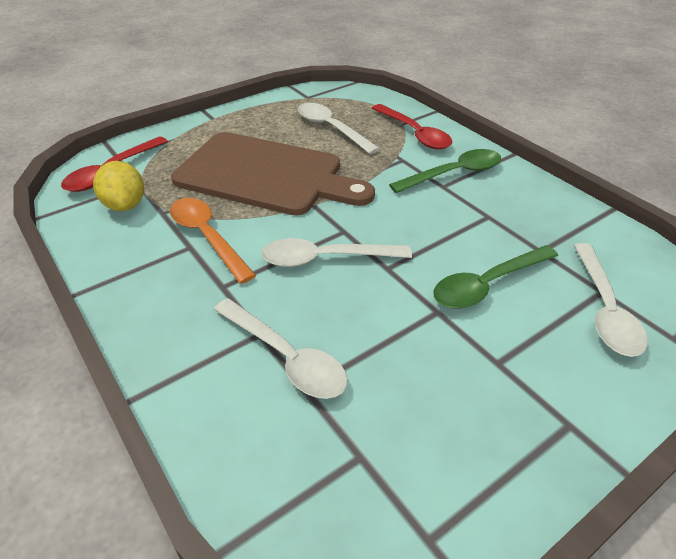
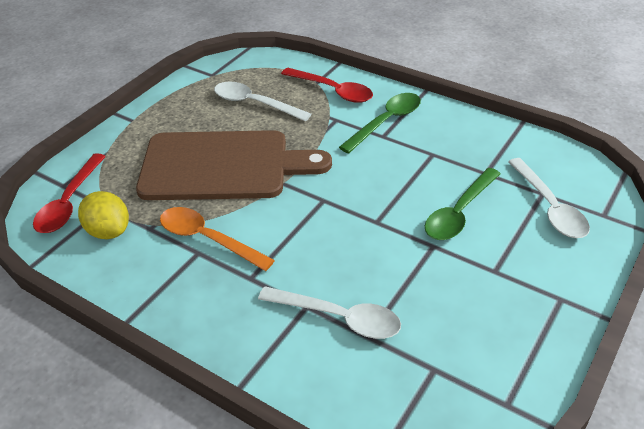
camera: 20 degrees left, 0 degrees up
white spoon [261,238,412,267] -> none

